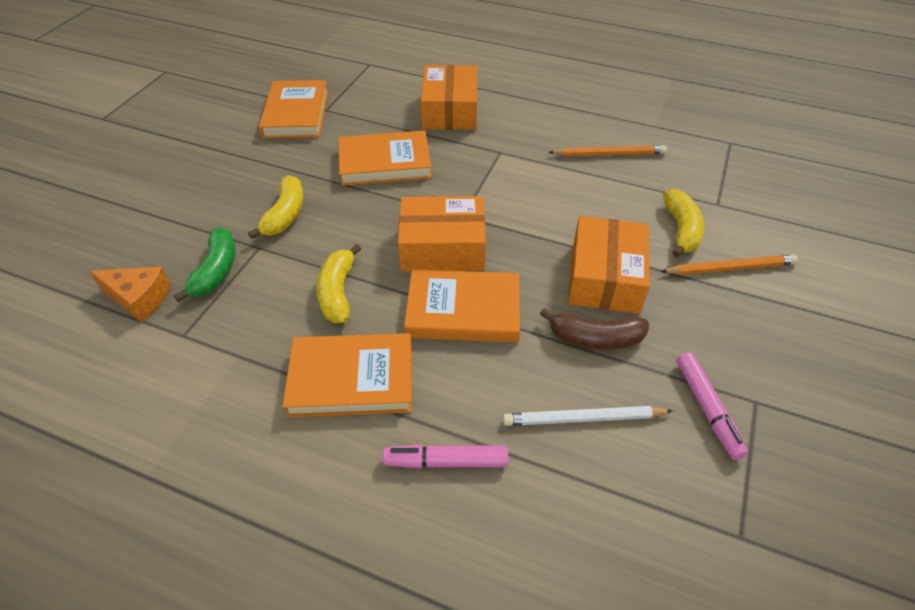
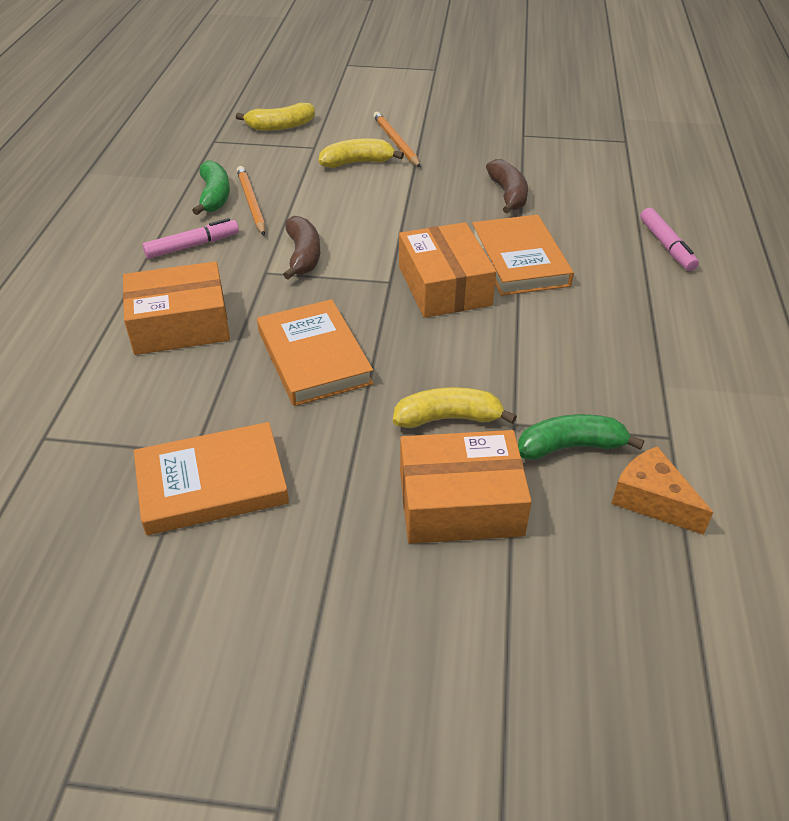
camera: 105 degrees left, 5 degrees down
orange cheese [89,267,171,322] -> orange cheese turned 45 degrees counterclockwise [611,446,713,535]
orange book [282,333,412,417] -> none
yellow banana [316,244,361,323] -> yellow banana moved to [236,103,315,131]
white pencil [503,406,673,426] -> none
orange box [568,216,650,314] -> orange box moved to [400,430,532,544]
pink marker [676,352,748,460] -> pink marker moved to [142,218,239,259]
none -> green banana [192,160,230,215]
none -> brown banana [283,216,320,280]

